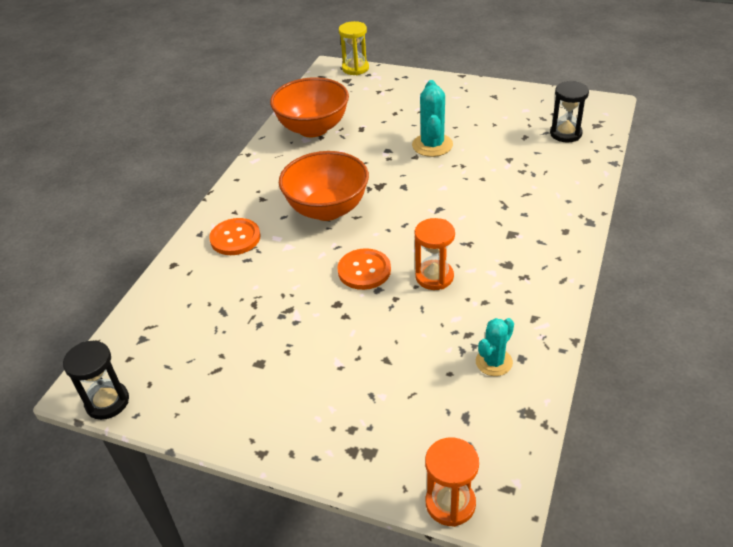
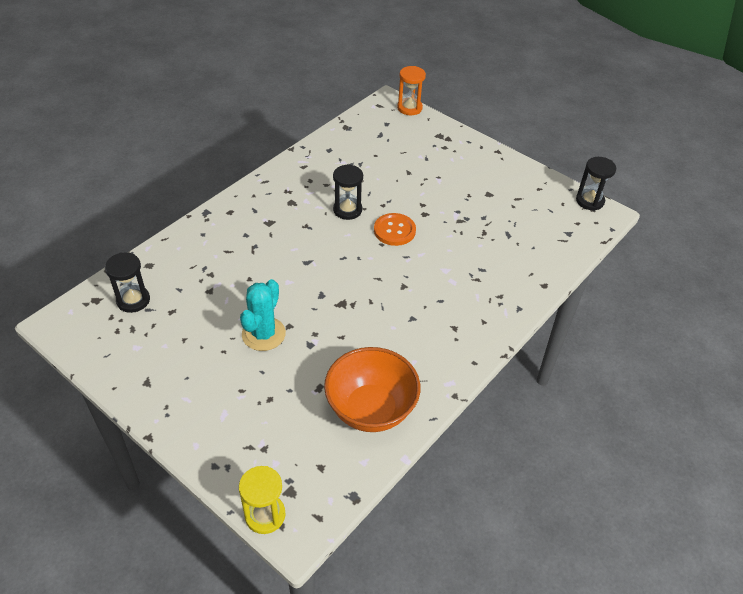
camera: 165 degrees left, 5 degrees up
orange button [209,218,260,255] -> none
orange bowl [279,151,369,221] -> none
orange hourglass [415,218,455,290] -> black hourglass [333,164,363,220]
turquoise cactus [476,318,514,376] -> none

